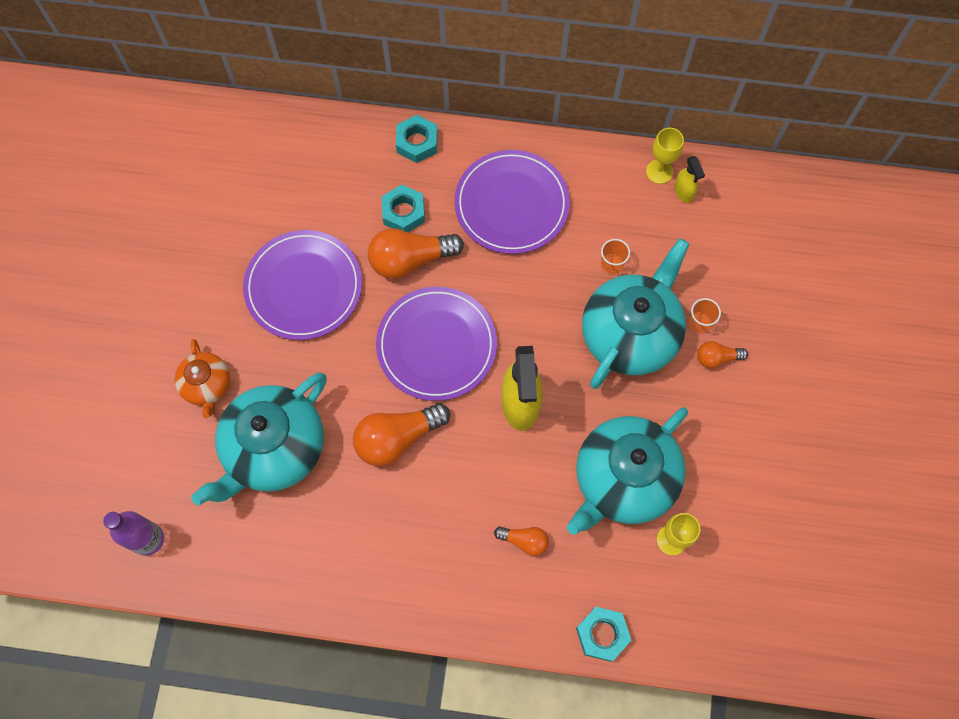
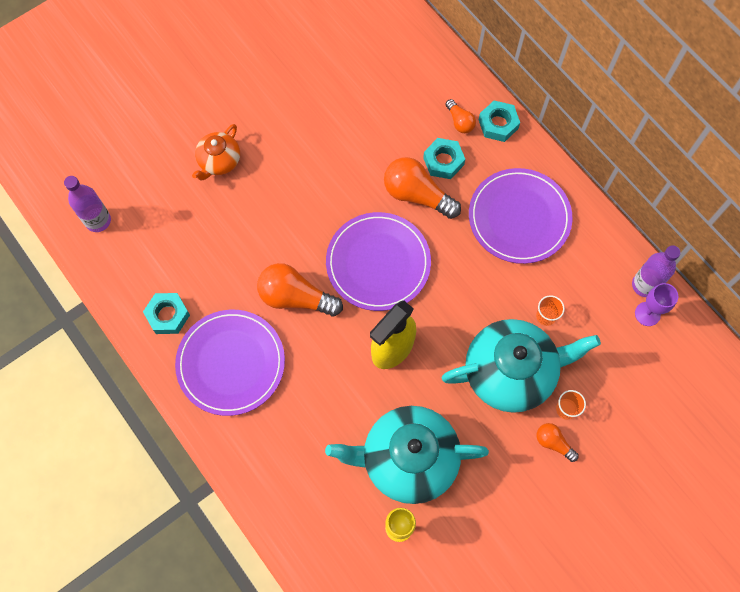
camera: 45 degrees right, 0 degrees up
turquoise teapot [191,373,327,506] -> none
purple plate [243,230,362,340] -> purple plate moved to [175,310,285,416]
orange light bulb [494,527,549,556] -> orange light bulb moved to [445,99,476,133]
turquoise nut [576,607,631,662] -> turquoise nut moved to [143,293,190,334]
yellow goblet [646,128,684,184] -> purple bottle [632,245,681,297]
yellow spray bottle [674,156,705,203] -> purple goblet [635,283,678,326]

